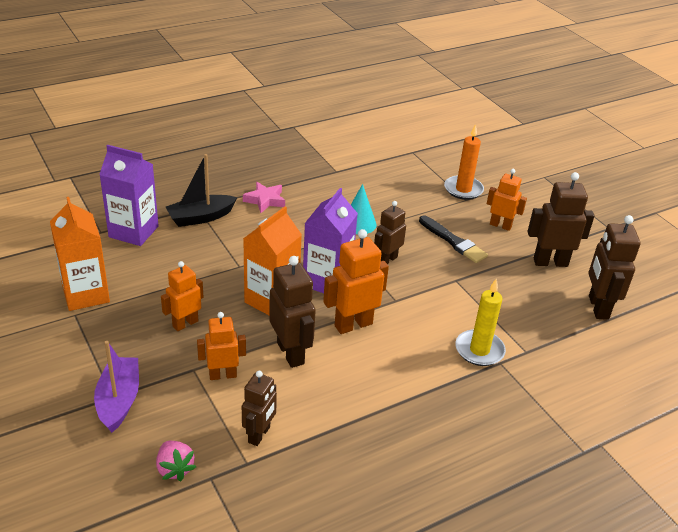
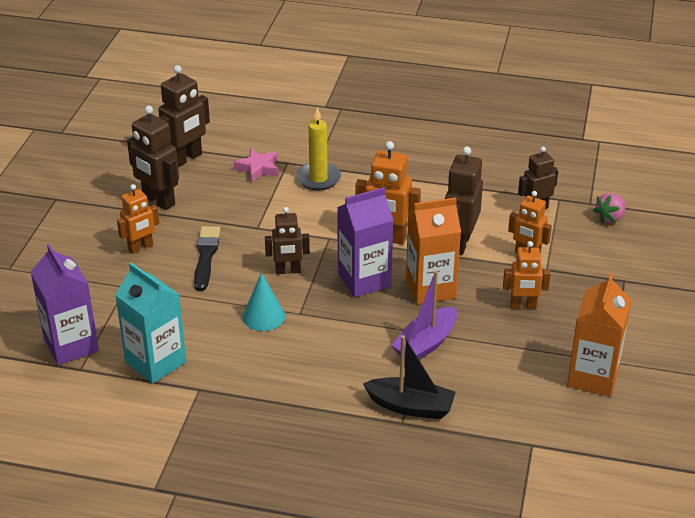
camera: 135 degrees left, 0 degrees up
purple boat [94,341,139,433] -> purple boat moved to [391,271,457,360]
purple carton [99,145,159,246] -> purple carton moved to [31,244,99,365]
pink strawberry [156,441,196,481] -> pink strawberry turned 150 degrees counterclockwise [593,193,626,223]
pink star [243,182,285,213] -> pink star moved to [234,148,279,182]
orange candle [444,124,484,200] -> none
orange robot [487,169,527,231] -> orange robot turned 105 degrees counterclockwise [117,184,159,254]
none -> turquoise carton [115,263,186,384]

